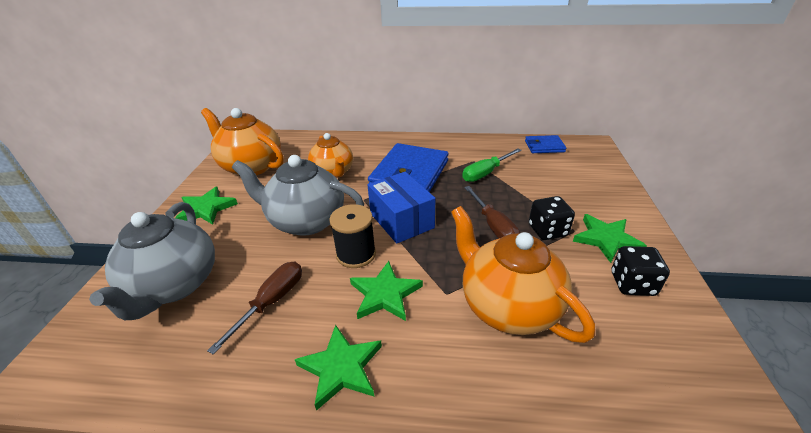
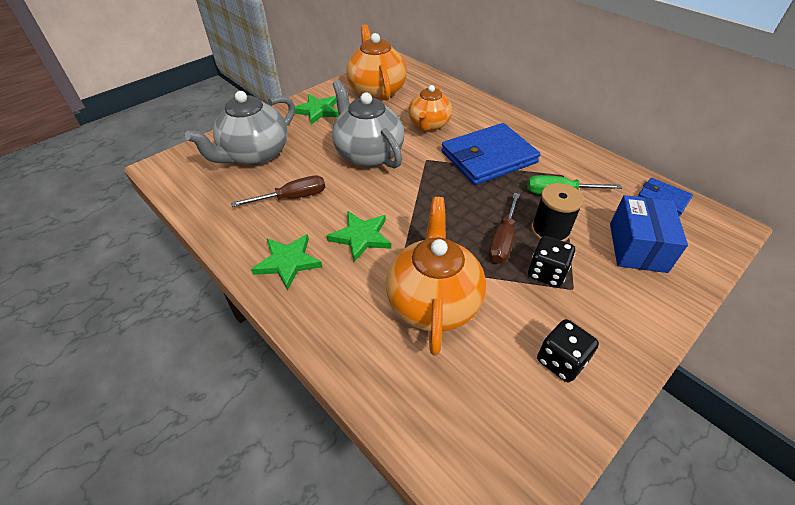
camera: 40 degrees right, 10 degrees up
black spool [329,204,376,268] -> black spool moved to [531,183,584,242]
blue box [368,172,436,244] -> blue box moved to [610,195,688,273]
green star [573,214,647,263] -> none

